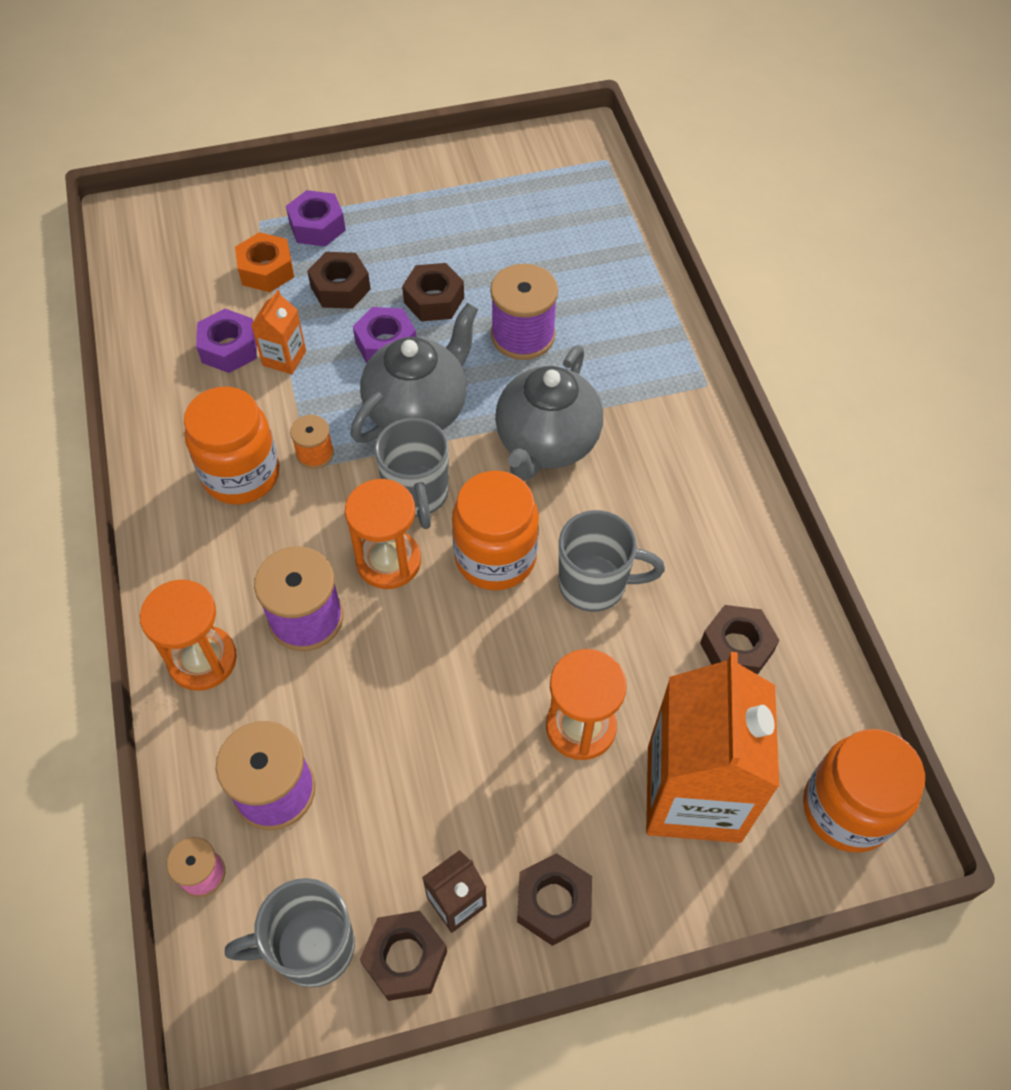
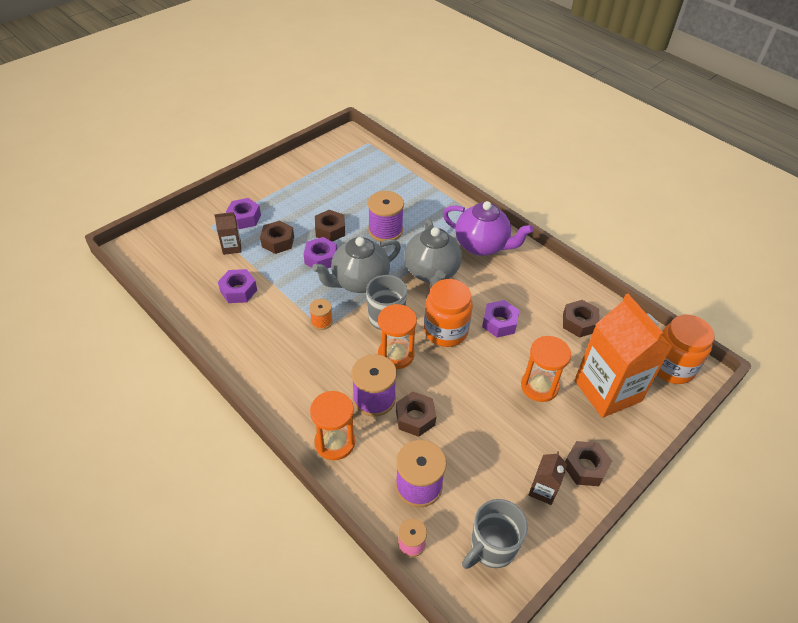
camera: 30 degrees left, 10 degrees down
orange jar [184,386,280,504] -> none
orange nut [235,232,294,292] -> brown carton [214,212,242,255]
orange carton [251,289,306,374] -> none
grey teapot [351,303,478,443] -> grey teapot turned 135 degrees counterclockwise [312,237,401,293]
brown nut [360,911,447,1001] -> brown nut moved to [396,392,436,437]
grey mug [559,510,665,612] -> purple nut [482,300,519,337]
none -> purple teapot [443,201,534,256]

